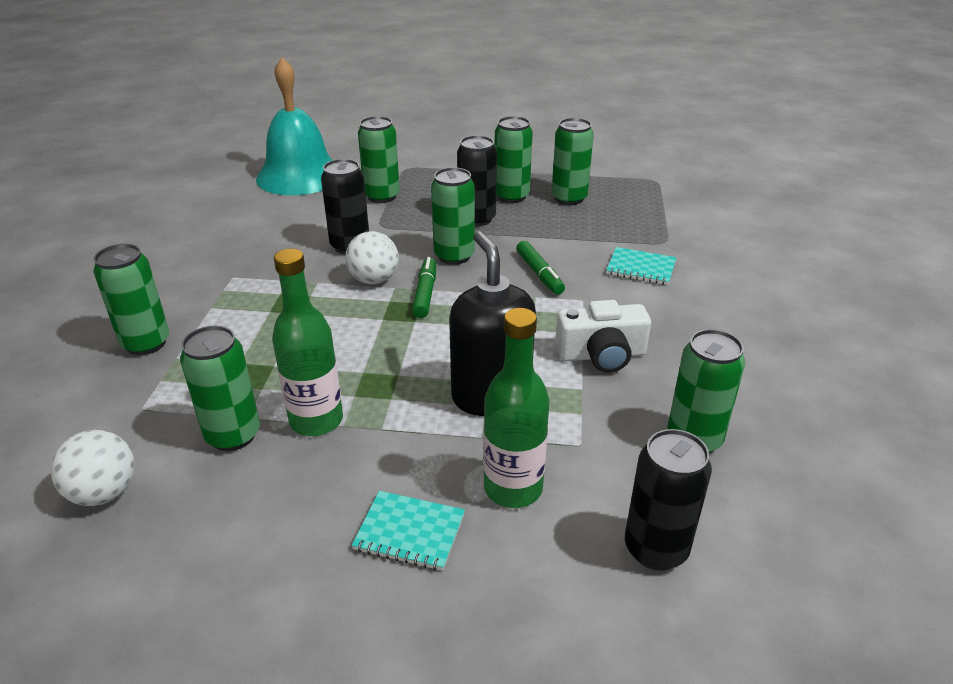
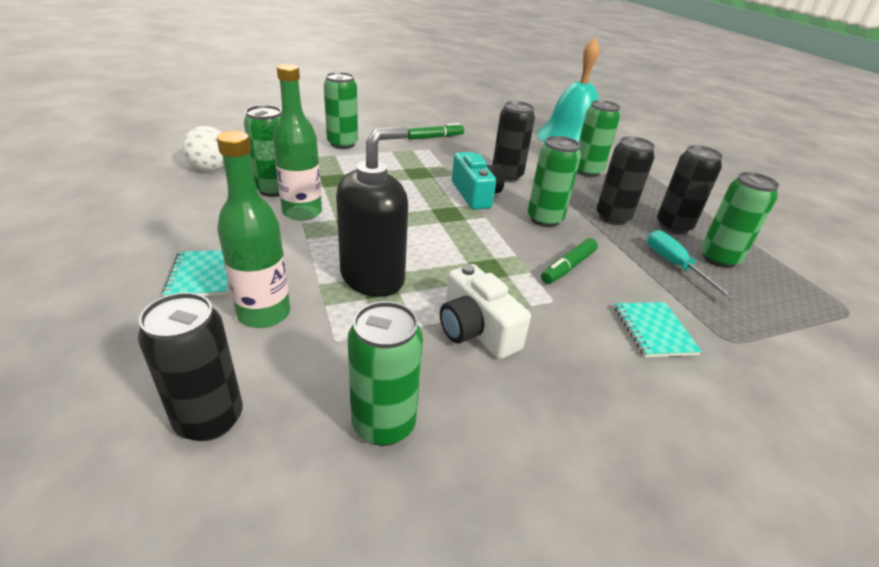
camera: 60 degrees right, 0 degrees up
white ball [345,231,399,284] -> turquoise camera [452,152,505,210]
green marker [412,257,436,318] -> green marker moved to [408,123,464,140]
green can [495,116,533,203] -> black can [657,145,723,234]
none -> turquoise screwdriver [648,230,736,300]

